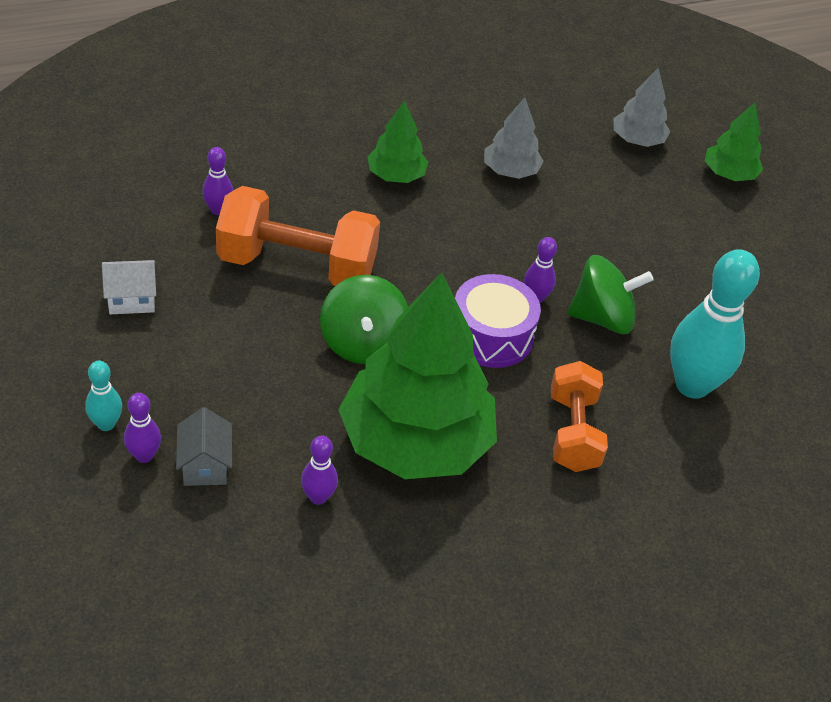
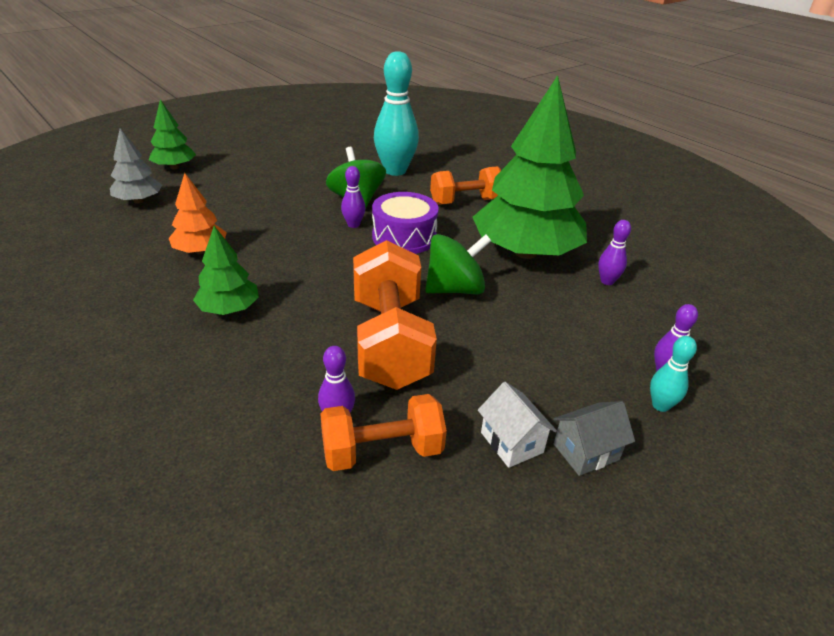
camera: 105 degrees left, 10 degrees down
grey house [176,407,232,486] -> grey house moved to [553,401,635,476]
grey tree [484,97,544,179] -> orange tree [169,173,227,254]
none -> orange dumbbell [320,394,447,471]

